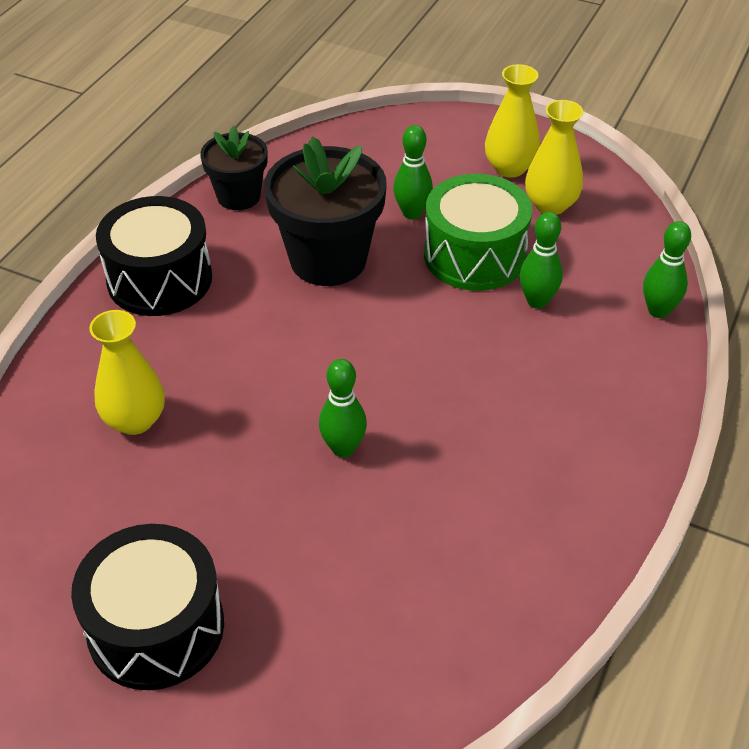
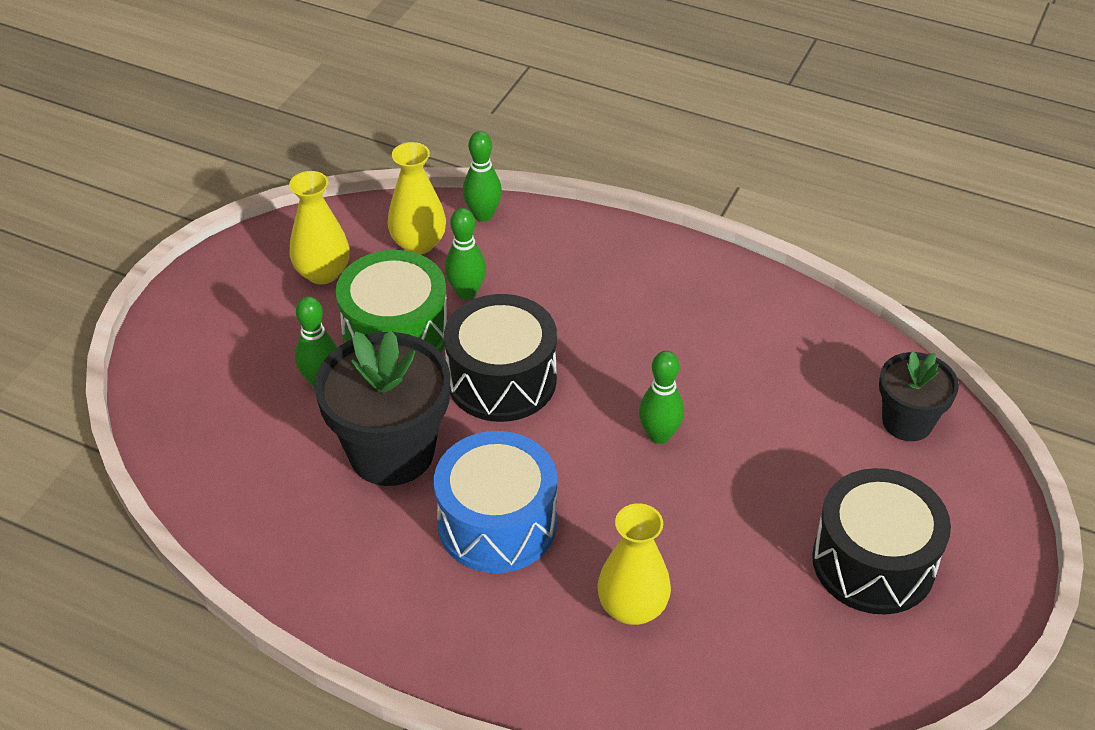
camera: 90 degrees left, 0 degrees up
black drum [96,196,212,316] -> black drum moved to [444,294,557,422]
black flower pot [200,126,268,210] -> black flower pot moved to [879,351,959,441]
yellow vase [485,64,540,178] -> yellow vase moved to [387,142,446,255]
none -> blue drum [434,431,557,573]

